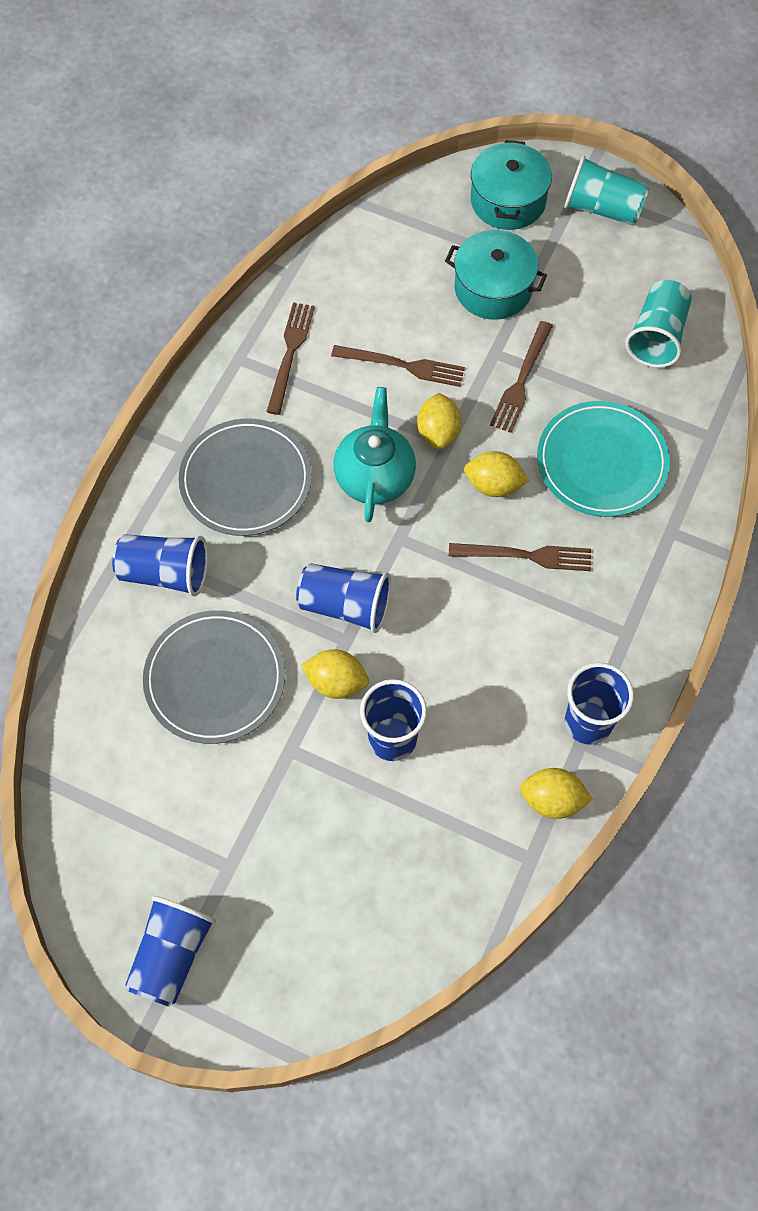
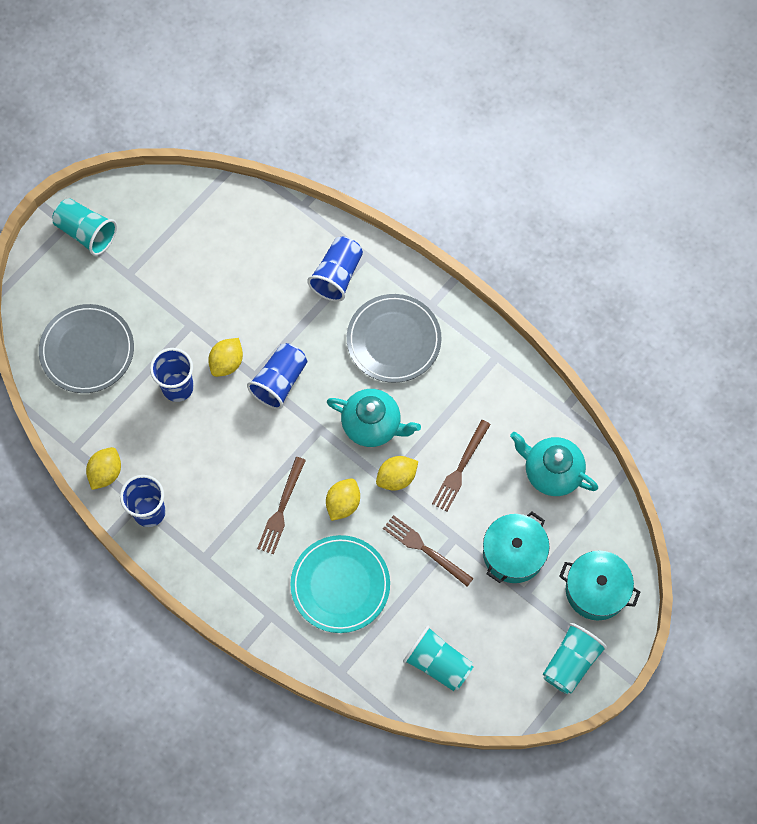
camera: 105 degrees right, 5 degrees up
blue cup [125,896,216,1007] -> turquoise cup [52,198,117,256]
grey plate [143,610,285,744] -> grey plate moved to [39,304,134,393]
brown fork [266,302,315,415] -> none
yellow lemon [417,393,462,450] -> yellow lemon turned 45 degrees counterclockwise [376,456,418,491]
none -> turquoise teapot [510,432,598,496]

